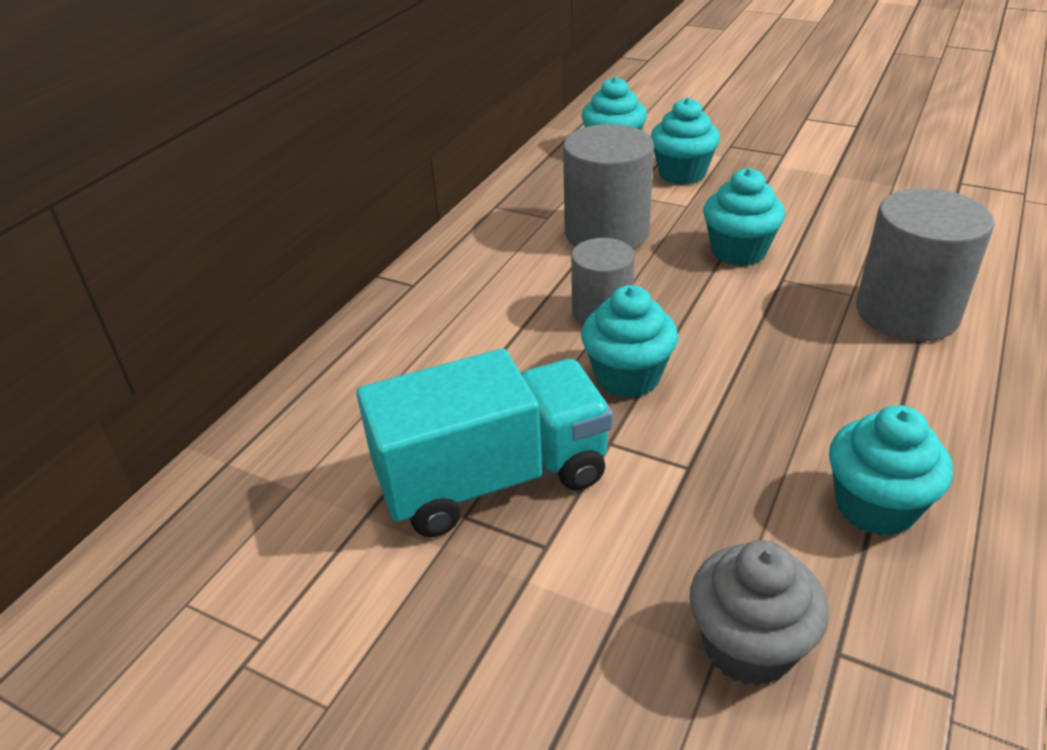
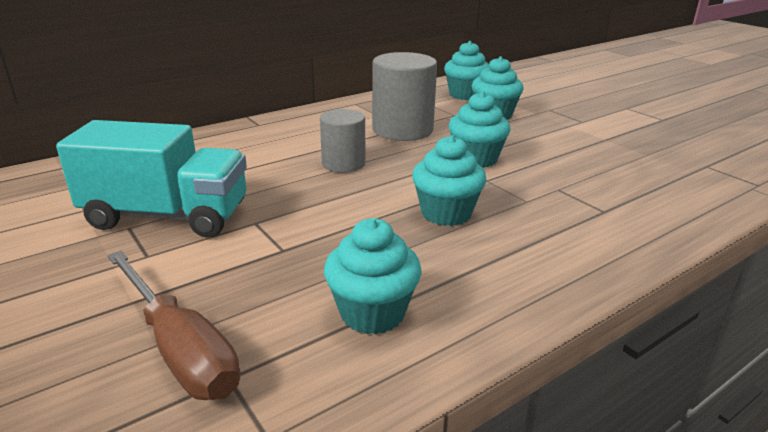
camera: 25 degrees right, 10 degrees down
turquoise cupcake [581,285,678,398] -> turquoise cupcake moved to [412,135,486,226]
grey cupcake [690,540,829,686] -> brown screwdriver [107,251,240,400]
grey cylinder [856,188,995,341] -> none

